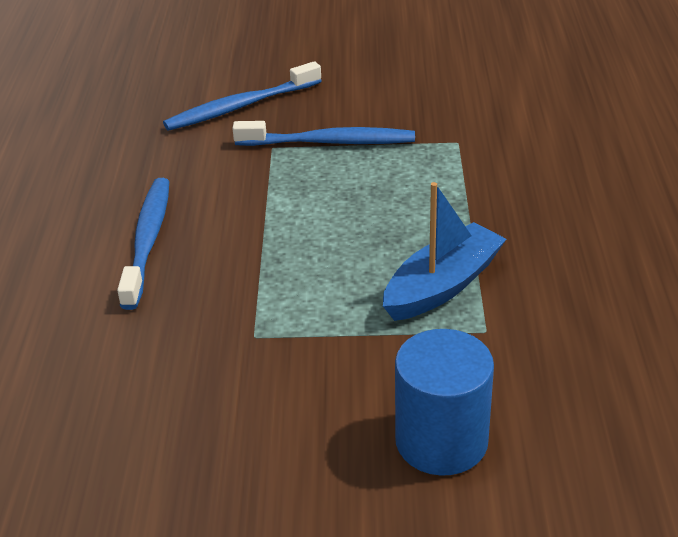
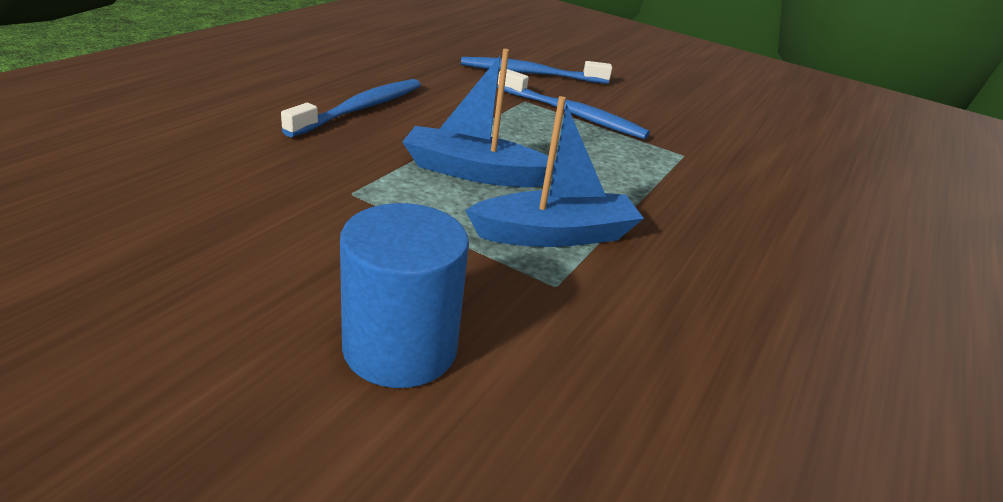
camera: 25 degrees right, 5 degrees down
none -> blue boat [402,49,556,187]

